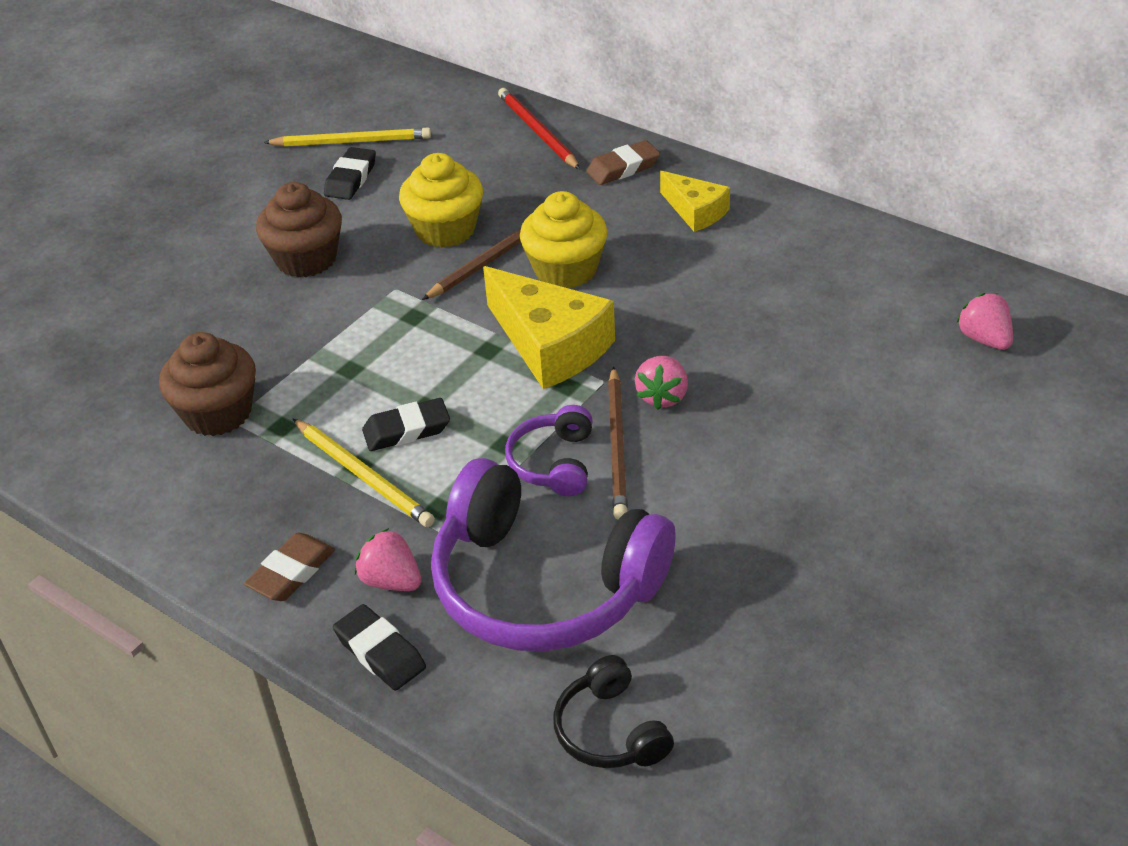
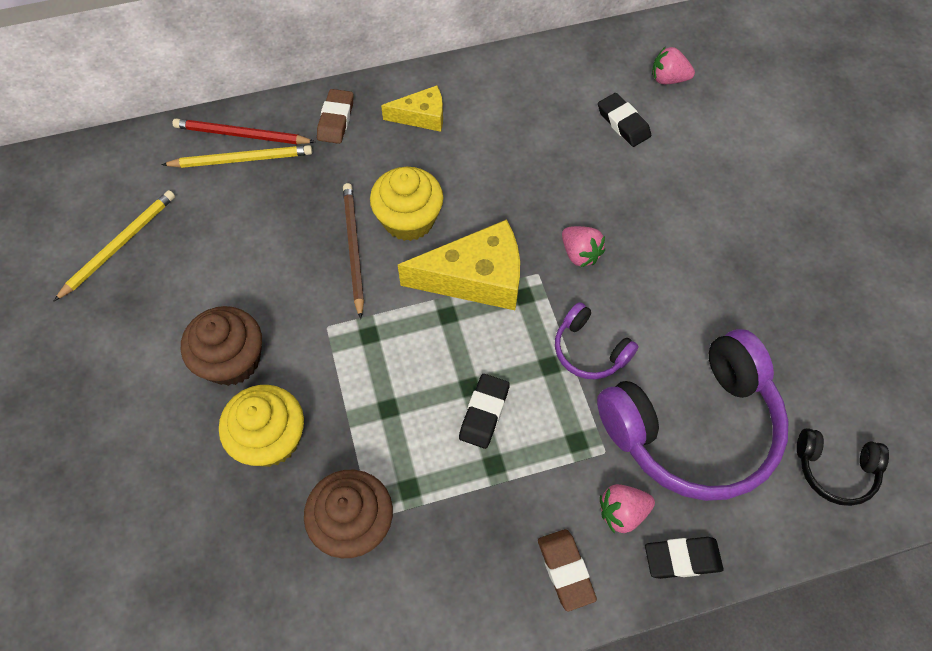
camera: 55 degrees left, 20 degrees up
yellow pencil [293,419,435,527] -> yellow pencil moved to [162,145,312,168]
black eraser [324,147,376,200] -> black eraser moved to [598,93,651,147]
yellow cupcake [399,153,483,248] -> yellow cupcake moved to [219,385,304,467]
brown pencil [608,366,628,520] -> none

